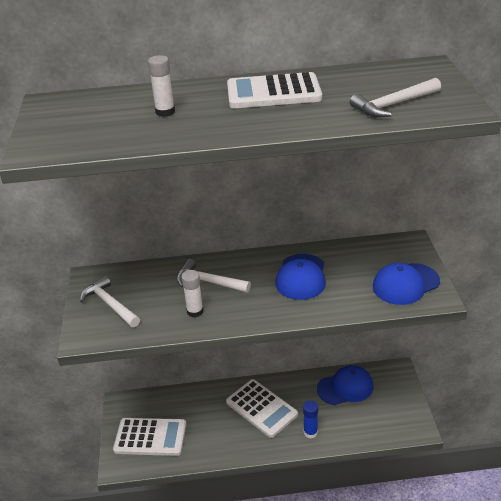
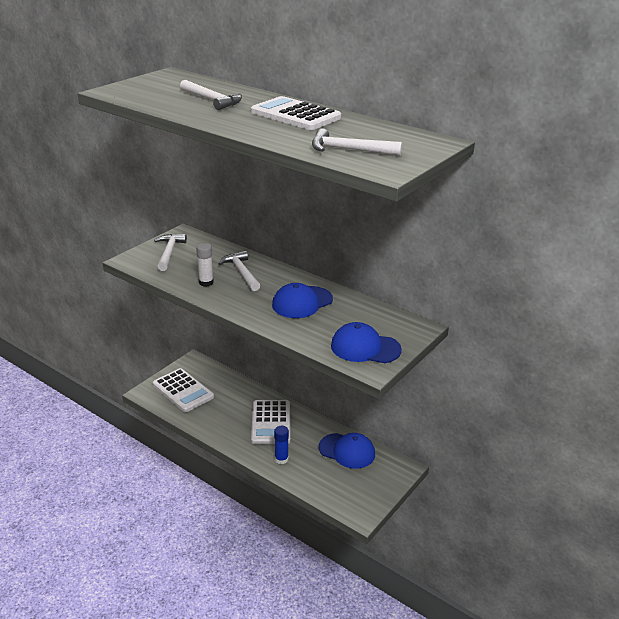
camera: 40 degrees right, 5 degrees down
white glue stick [148,55,175,117] -> white hammer [180,80,242,110]

